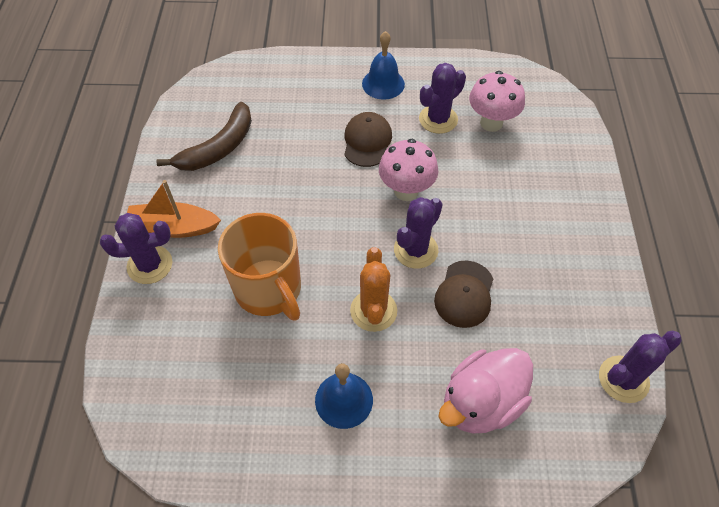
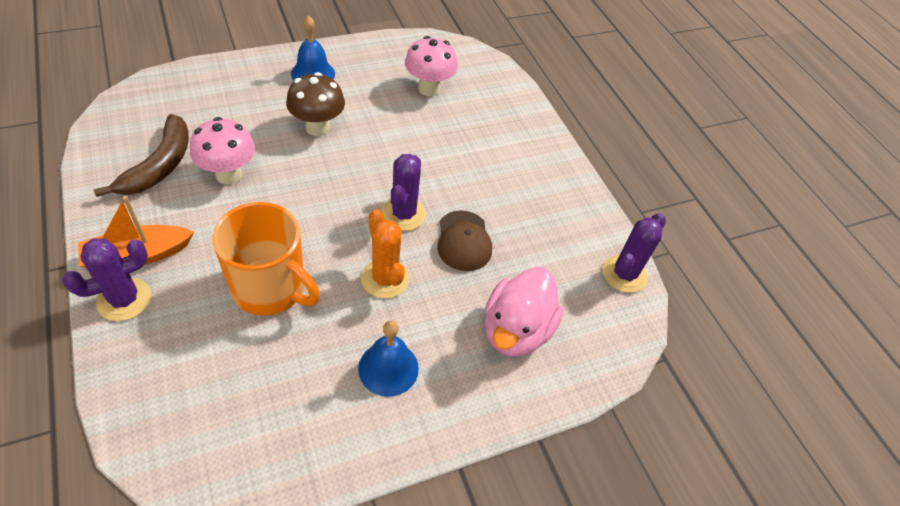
camera: 30 degrees left, 5 degrees down
brown cap [344,112,392,167] -> brown mushroom [286,72,345,136]
pink mushroom [379,139,438,201] -> pink mushroom moved to [190,117,255,185]
purple cactus [419,63,466,134] -> none

